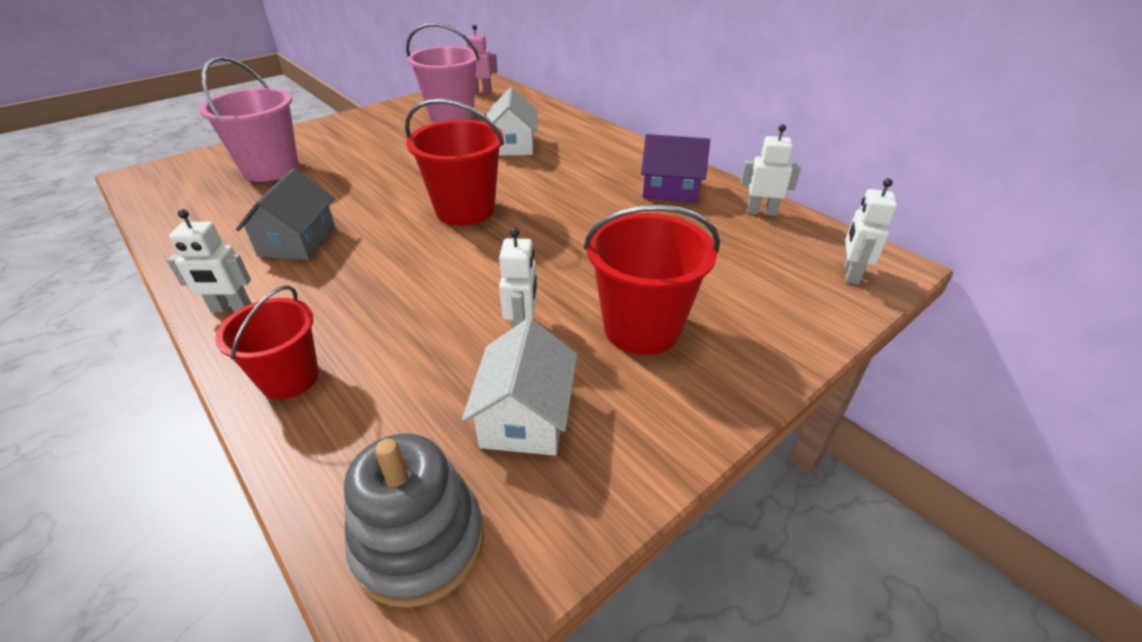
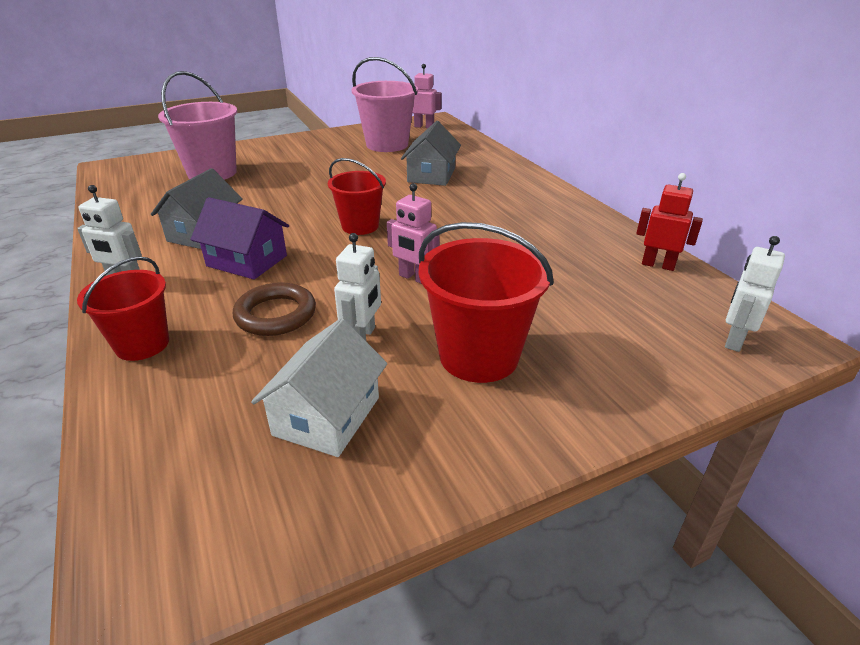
camera: 15 degrees right, 5 degrees down
grey stacking toy [344,433,484,608] -> none
red bucket [405,99,504,226] -> red bucket [328,158,386,235], size x0.65
white house [486,87,538,156] -> grey house [401,121,461,186]
purple house [641,134,710,203] -> purple house moved to [190,197,289,280]
white robot [741,124,801,216] -> red robot [636,173,703,271]
none -> brown ring [233,282,316,336]
none -> pink robot [387,183,440,284]

